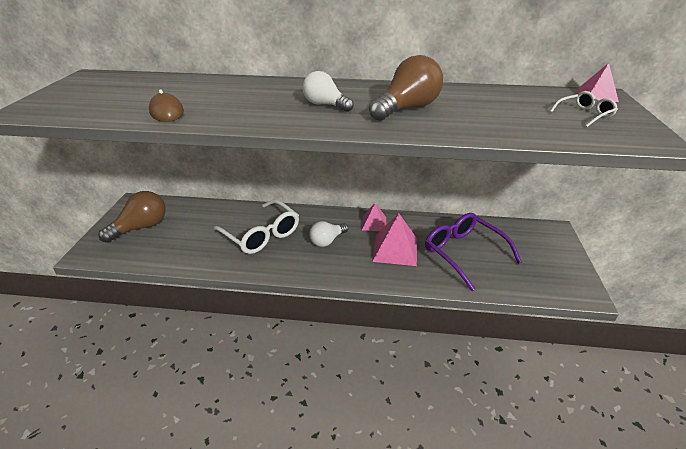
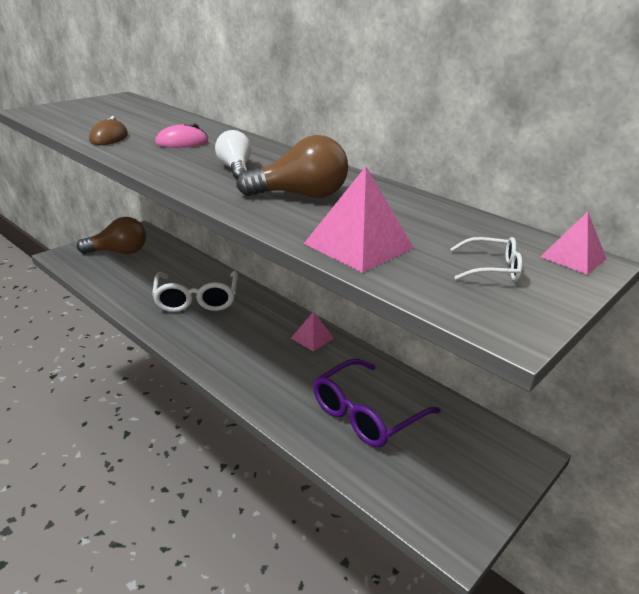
camera: 35 degrees right, 5 degrees down
white light bulb [309,221,348,247] -> none
pink pyramid [372,213,417,266] -> pink pyramid moved to [304,166,414,273]
purple glasses [425,213,522,291] -> purple glasses turned 135 degrees counterclockwise [313,359,441,447]
none -> pink mouse [155,124,208,148]

